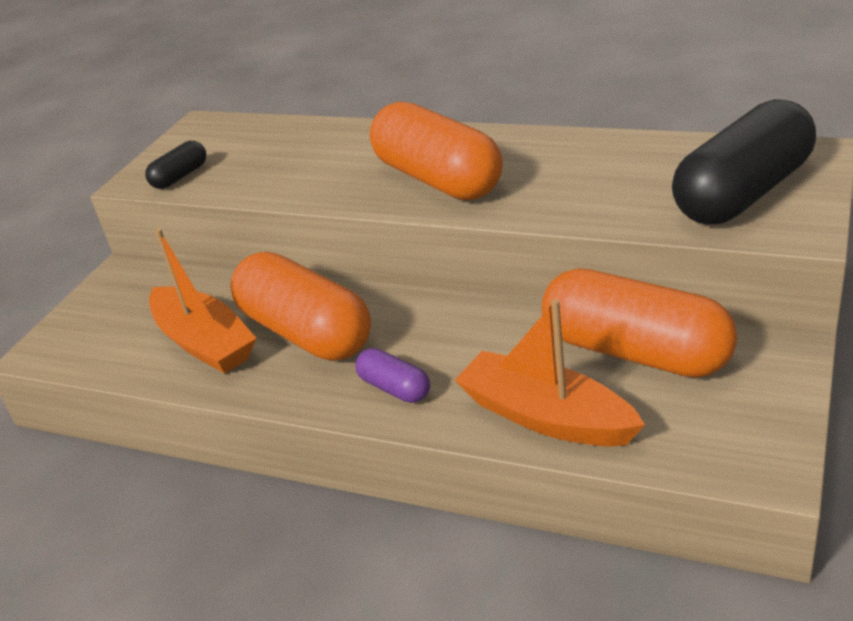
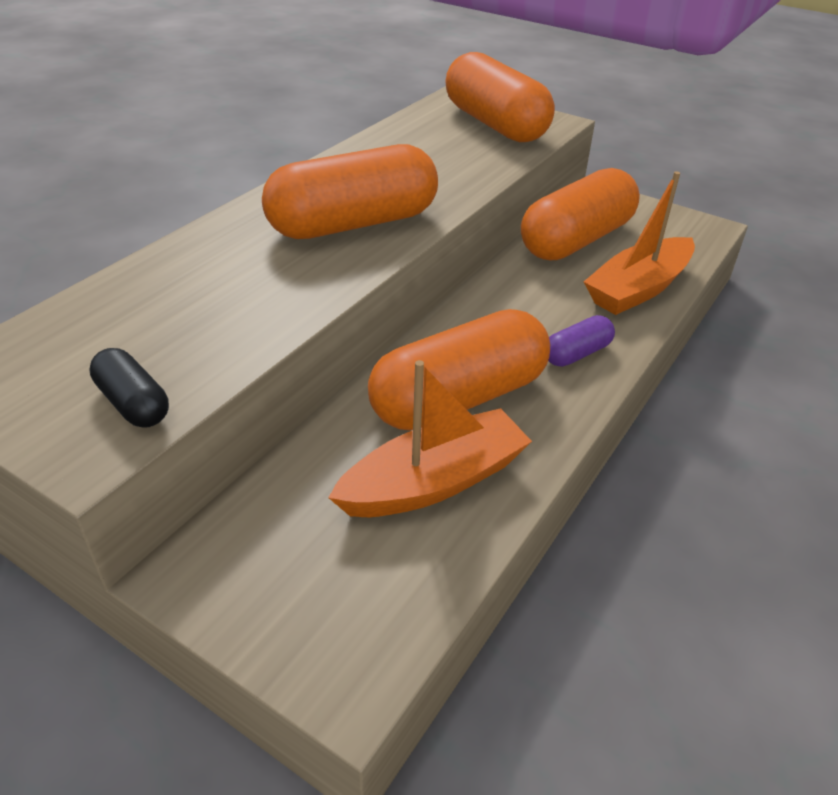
camera: 85 degrees left, 5 degrees up
black capsule [672,99,816,225] -> orange capsule [445,52,555,142]

